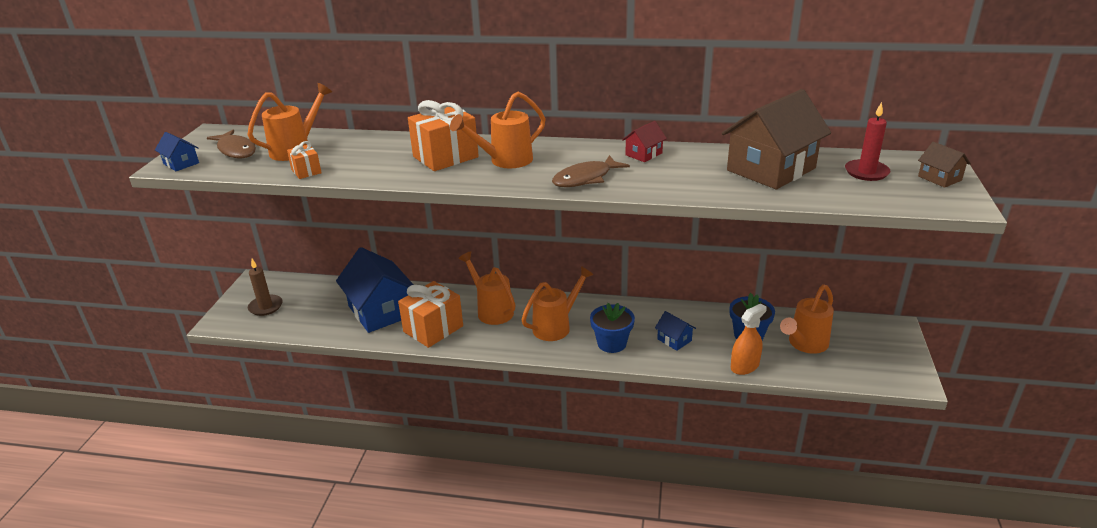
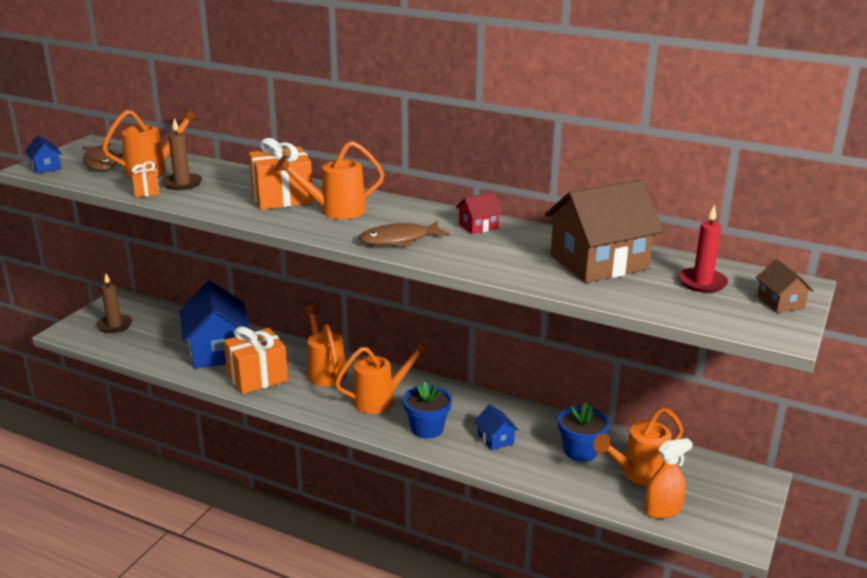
camera: 15 degrees right, 5 degrees down
orange spray bottle [731,304,767,375] -> orange spray bottle moved to [644,438,693,519]
none -> brown candle [162,118,202,190]

